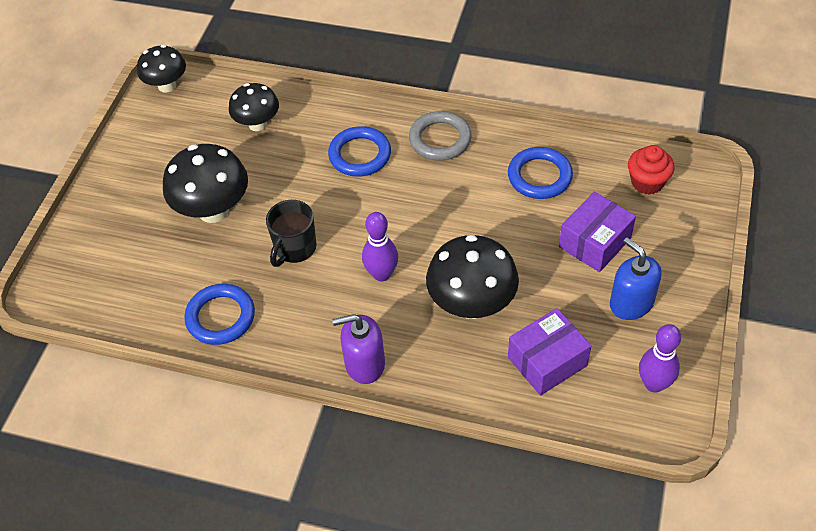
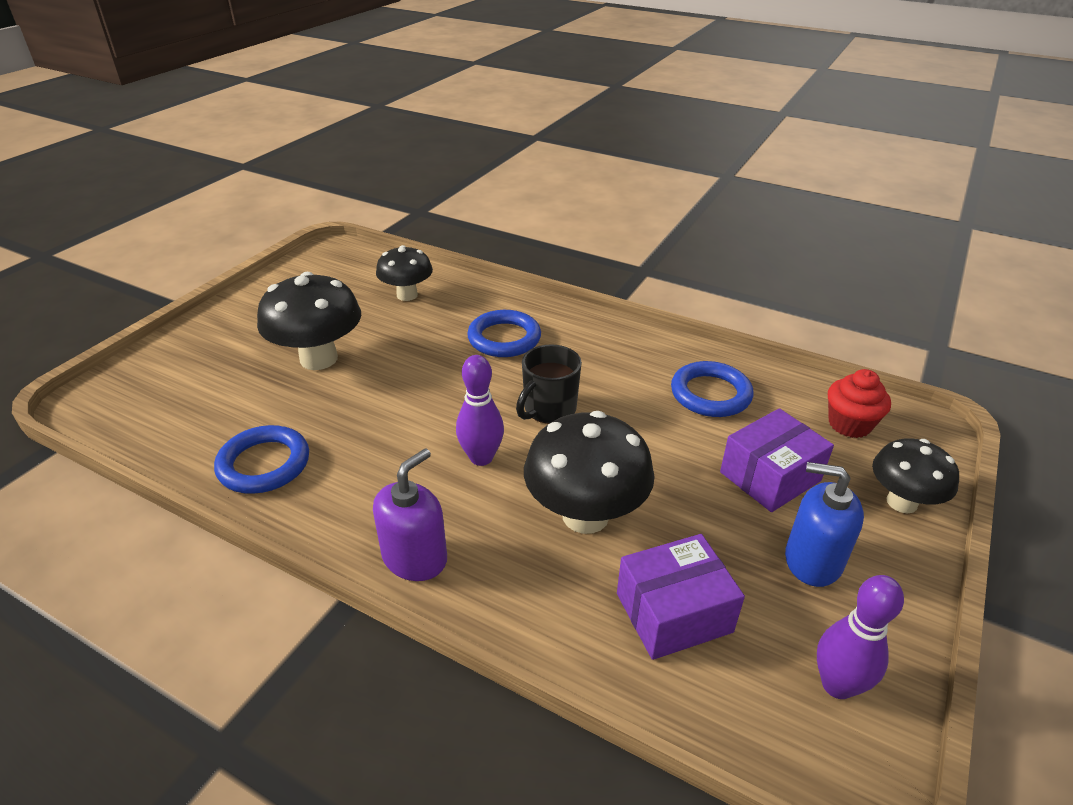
camera: 10 degrees right, 15 degrees down
black mushroom [137,45,186,93] -> black mushroom moved to [872,438,959,513]
black mug [266,200,317,267] -> black mug moved to [516,344,582,424]
purple soap dispenser [332,314,385,384] -> purple soap dispenser turned 120 degrees clockwise [373,448,447,581]
grey ring [409,111,472,161] -> none
blue soap dispenser [610,237,662,320] -> blue soap dispenser turned 45 degrees counterclockwise [785,462,864,587]

